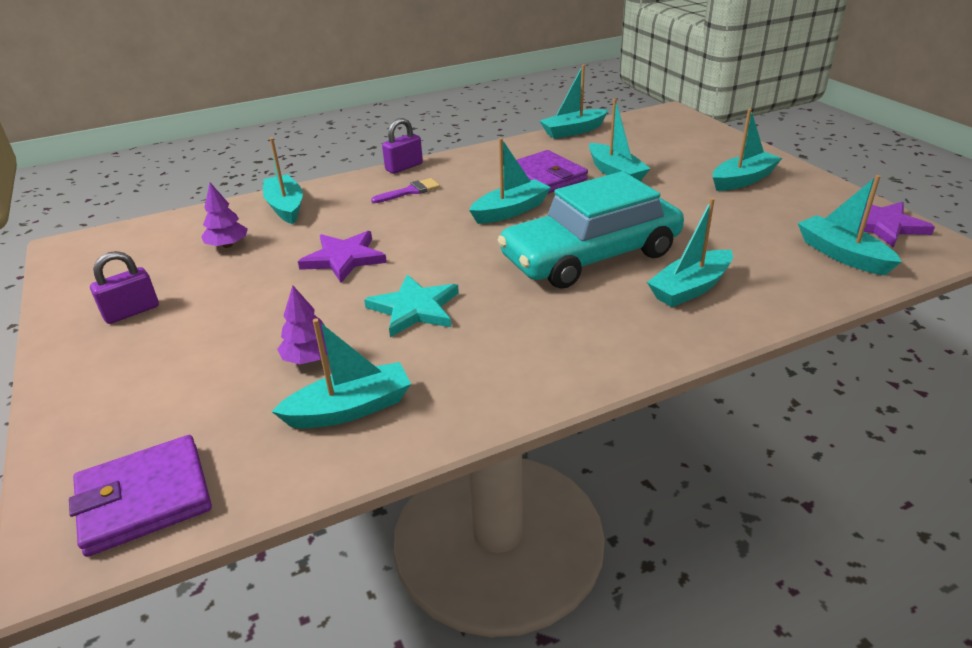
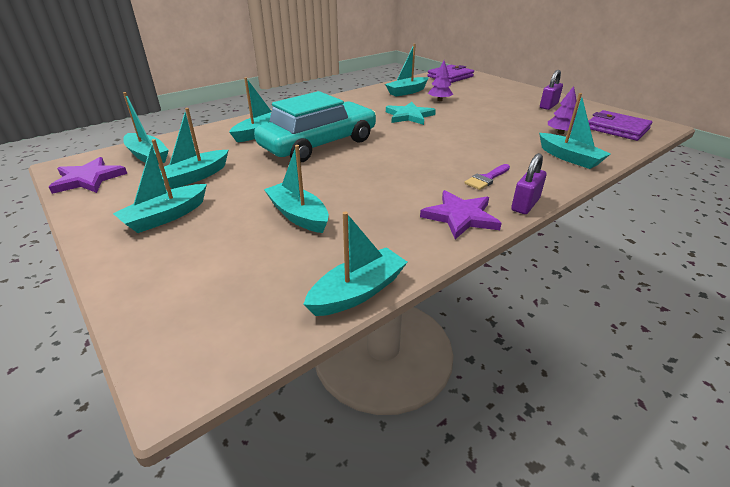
camera: 165 degrees right, 0 degrees up
purple star [298,231,387,283] -> purple star moved to [420,190,502,239]
turquoise boat [469,138,551,224] -> turquoise boat moved to [160,108,228,189]
purple wallet [517,150,588,194] -> purple wallet moved to [588,110,652,141]

